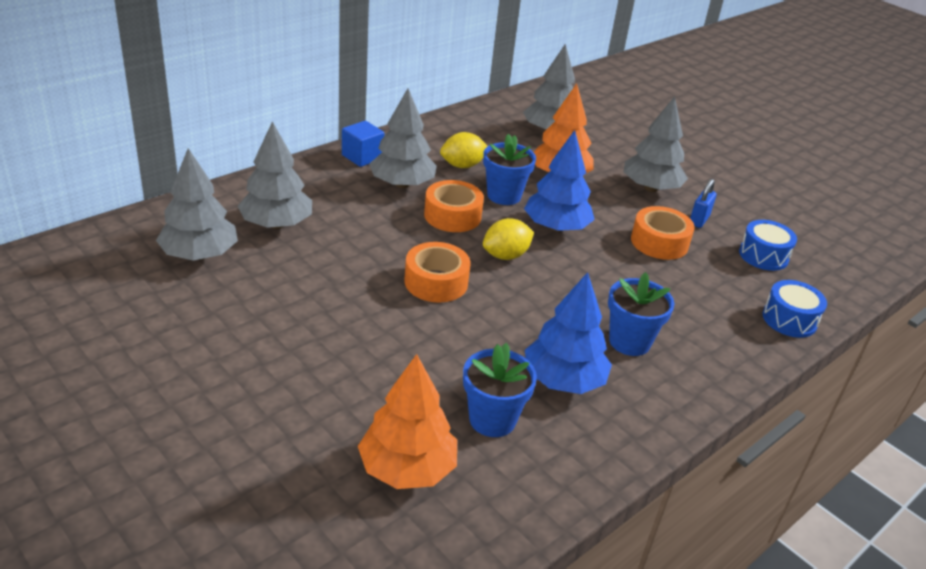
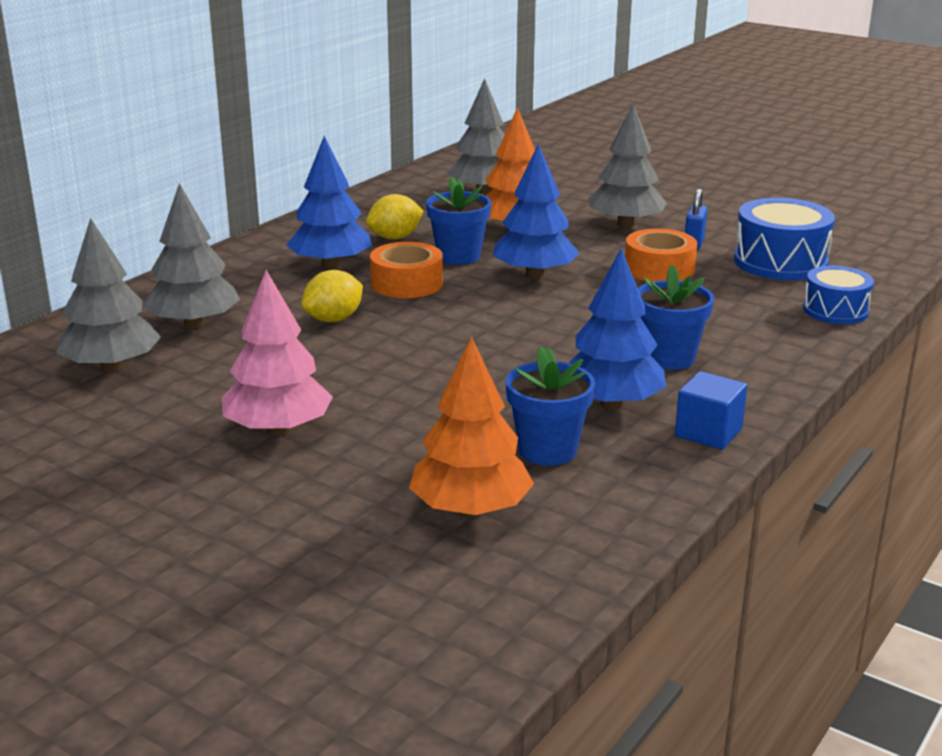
camera: 10 degrees left, 10 degrees down
blue cube [342,121,385,167] -> blue cube moved to [675,371,747,450]
grey tree [369,88,437,188] -> blue tree [286,136,372,269]
orange tape [404,242,470,302] -> none
yellow lemon [483,218,534,260] -> yellow lemon moved to [302,270,363,323]
blue drum [739,220,797,271] -> blue drum [734,198,835,280], size x1.58
none -> pink tree [222,270,333,436]

